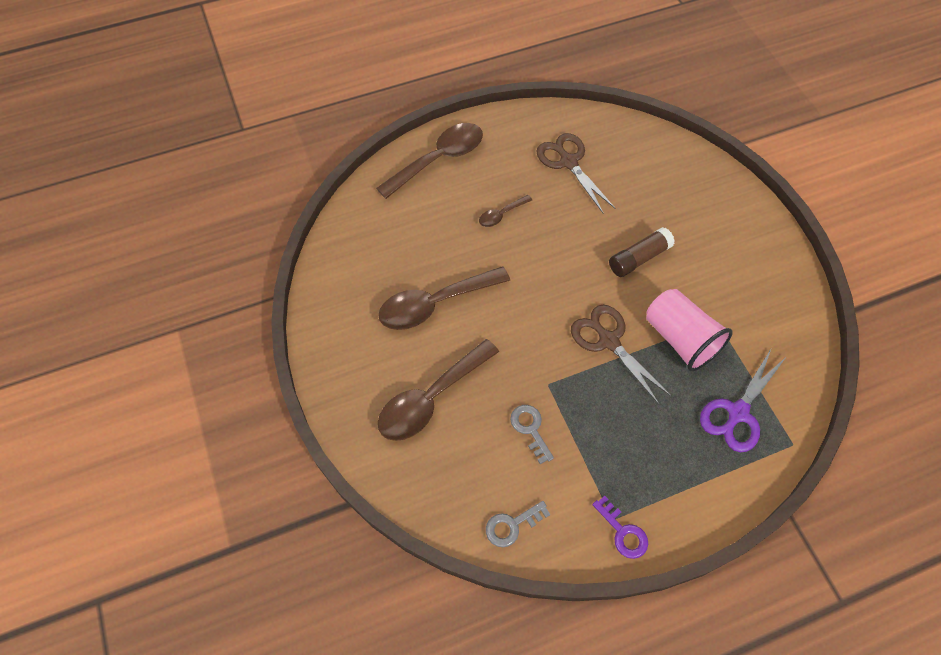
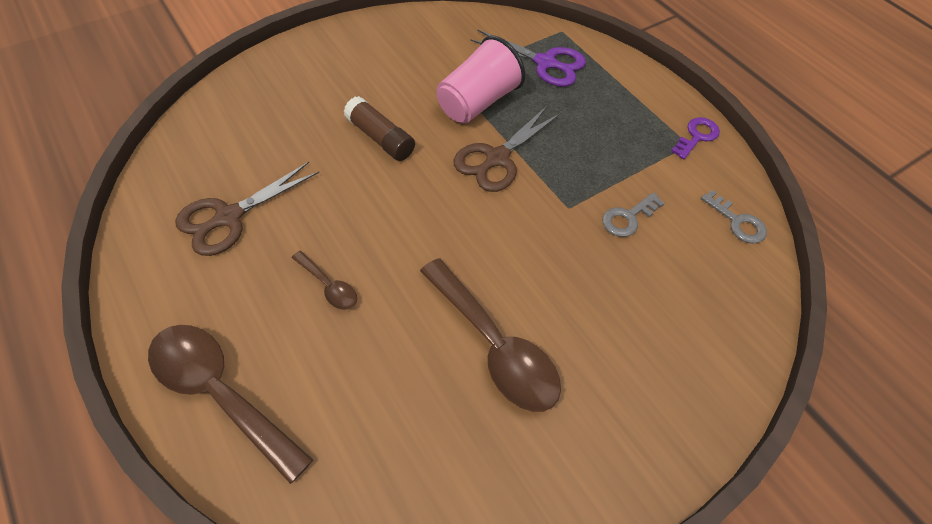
camera: 105 degrees left, 5 degrees down
brown spoon [378,339,499,441] -> none

